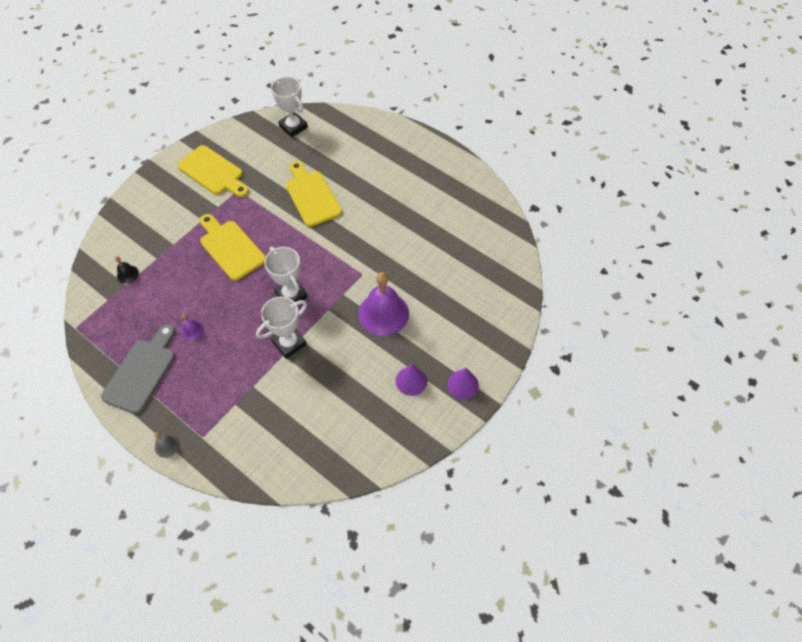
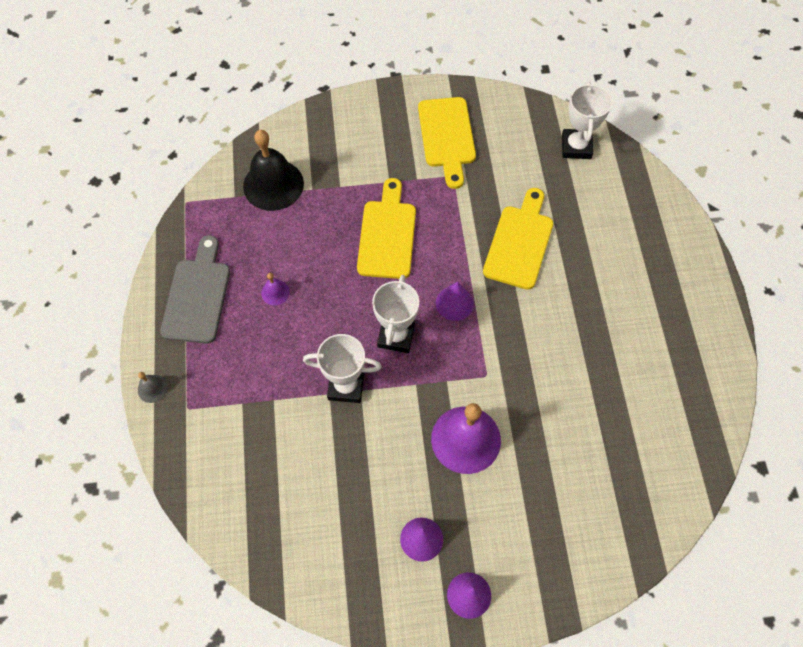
camera: 45 degrees right, 5 degrees up
grey cutting board [101,324,175,414] -> grey cutting board turned 60 degrees counterclockwise [160,235,230,344]
black bell [115,256,139,284] -> black bell [243,130,304,211], size x2.27
none -> purple cone [436,282,474,321]

